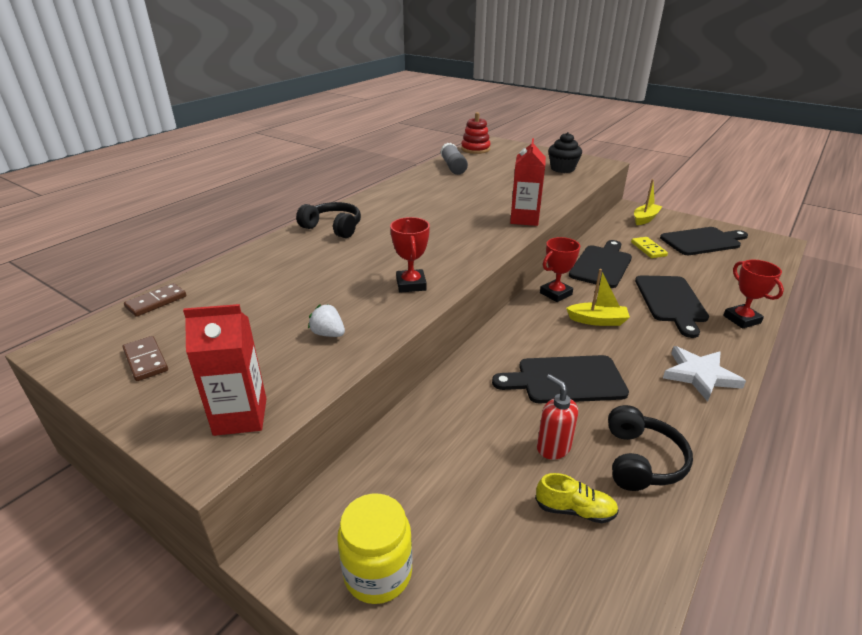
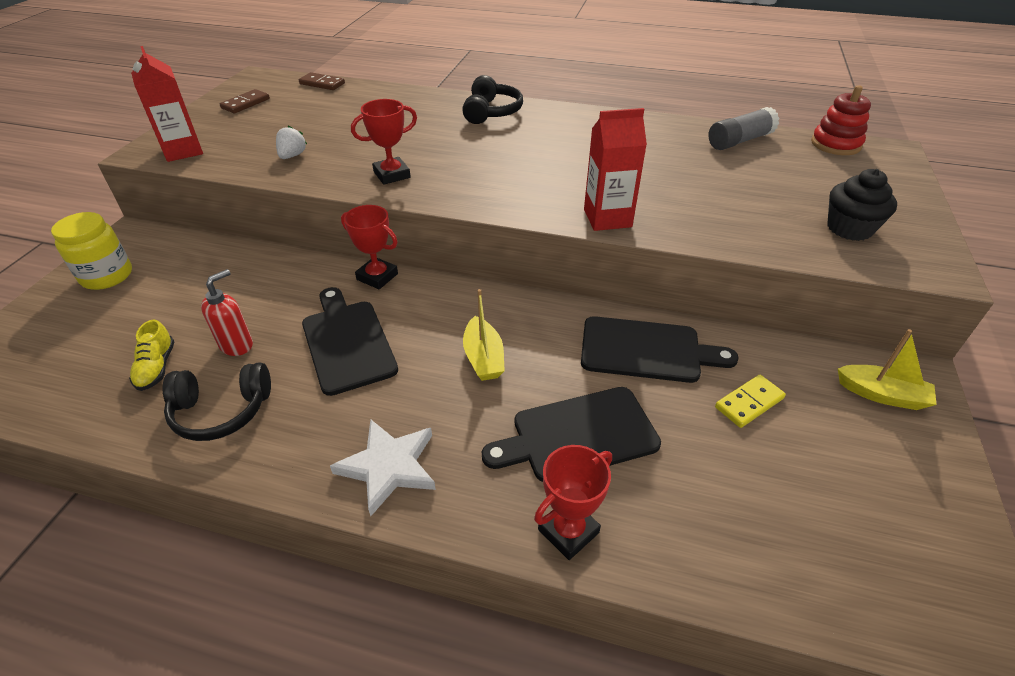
camera: 70 degrees right, 10 degrees up
red trophy [540,237,580,302] -> red trophy moved to [341,205,398,289]
black cutting board [660,227,748,255] -> none

